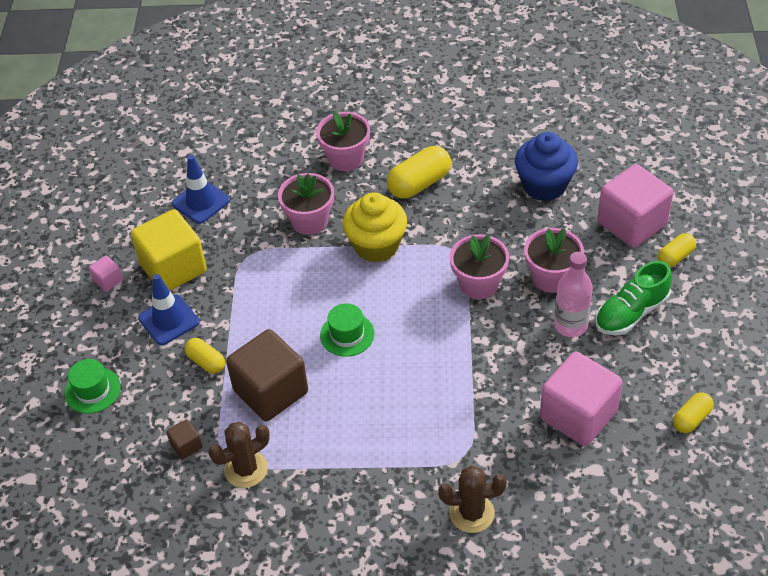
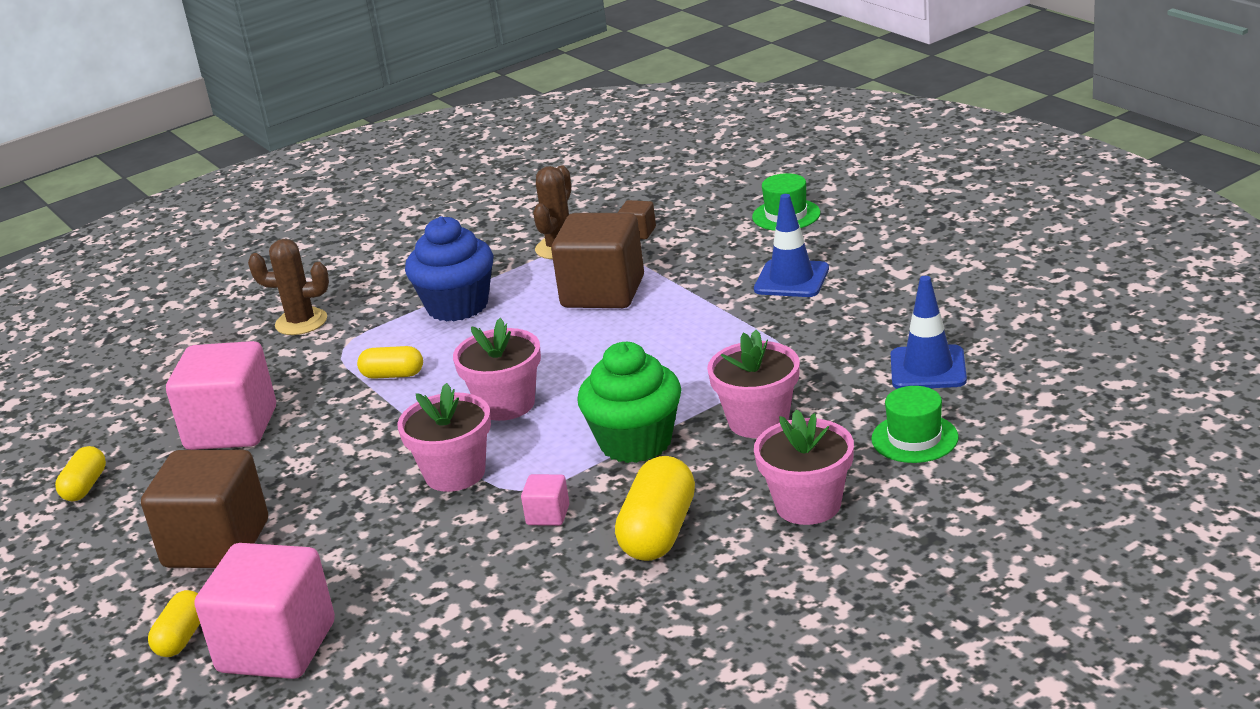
camera: 145 degrees right, 20 degrees down
pink cube [89,256,123,292] -> pink cube moved to [521,474,569,526]
yellow cube [131,209,207,291] -> none
yellow capsule [185,338,225,374] -> yellow capsule moved to [357,346,423,379]
green hat [320,303,375,357] -> green hat moved to [871,386,959,463]
yellow cupcake [342,192,407,263] -> green cupcake [577,342,681,463]
brown cactus [438,466,507,533] -> brown cactus turned 45 degrees clockwise [248,239,329,335]
blue cupcake [515,132,578,201] -> blue cupcake moved to [405,216,493,322]
pink flower pot [524,228,584,293] -> pink flower pot moved to [453,318,541,421]
pink bottle [554,252,593,337] -> none
green shoe [595,261,672,336] -> brown cube [141,450,268,568]

